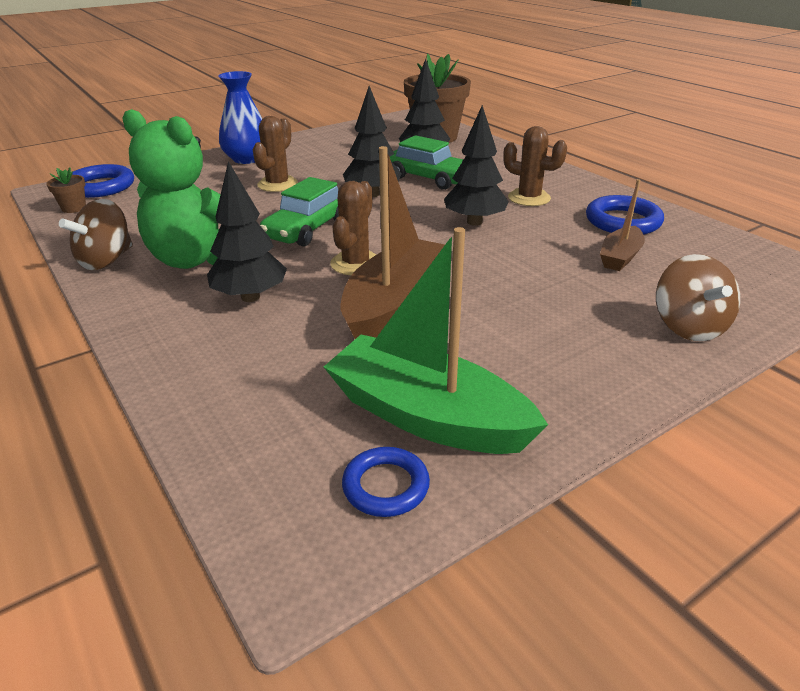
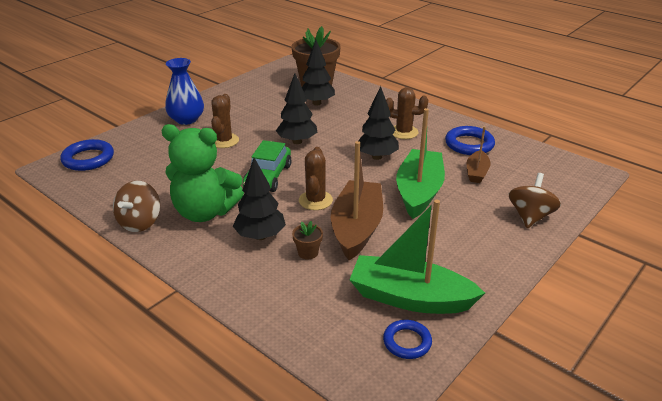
camera: 15 degrees left, 0 degrees up
brown flower pot [46,167,86,213] -> brown flower pot moved to [292,221,323,260]
green car [390,135,463,190] -> none
brown spinning top [656,254,740,341] -> brown spinning top turned 135 degrees counterclockwise [509,173,561,228]
none -> green boat [396,108,445,219]

